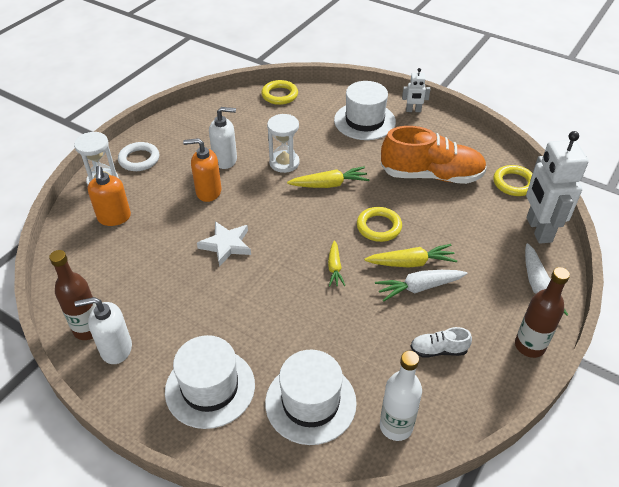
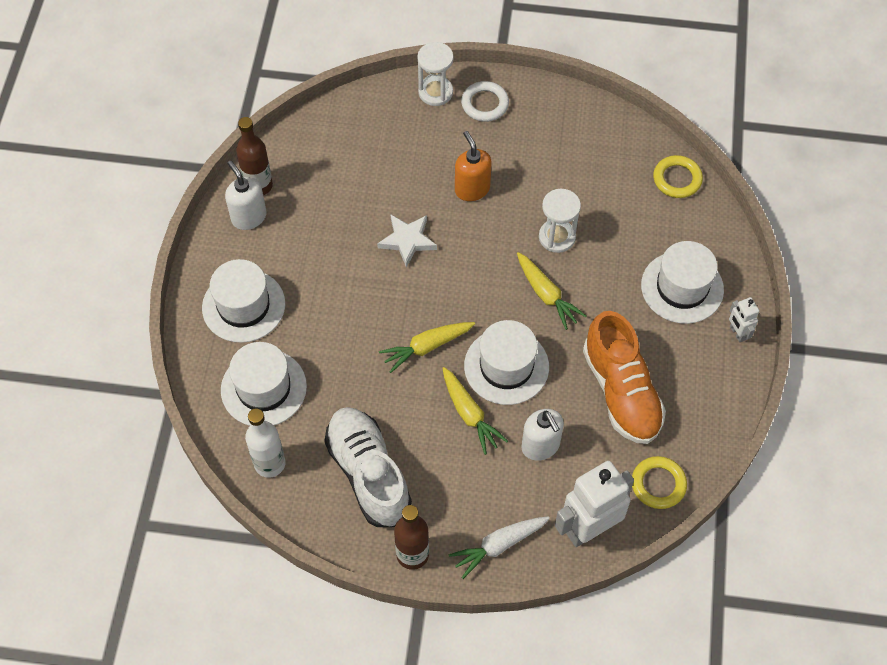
camera: 65 degrees right, 15 degrees up
orange soap dispenser [88,166,131,226] -> none
white soap dispenser [209,107,237,169] -> white soap dispenser moved to [521,409,564,461]
yellow carrot [328,240,345,287] -> yellow carrot [379,322,475,373], size x1.52
yellow ring [357,207,402,242] -> white hat [464,320,549,405]
white carrot [375,270,468,302] -> none
white shoe [410,327,472,358] -> white shoe [324,407,412,527], size x2.24

